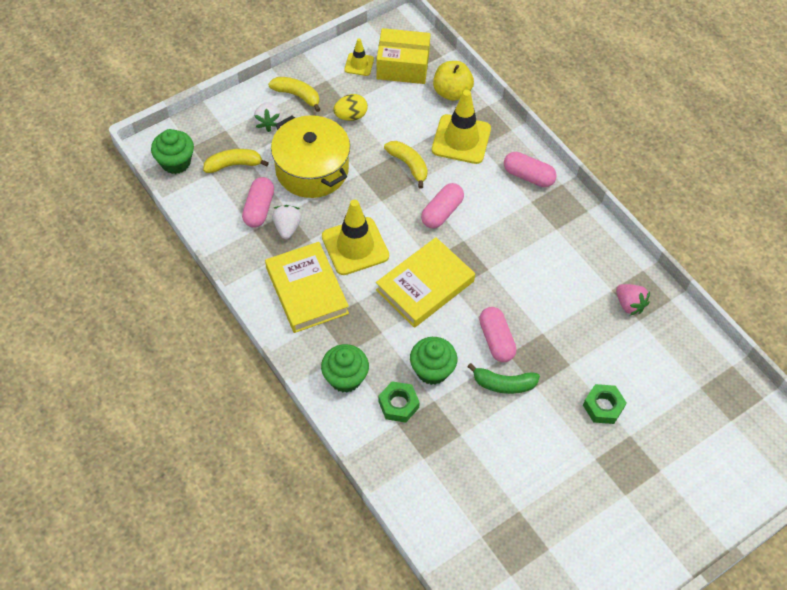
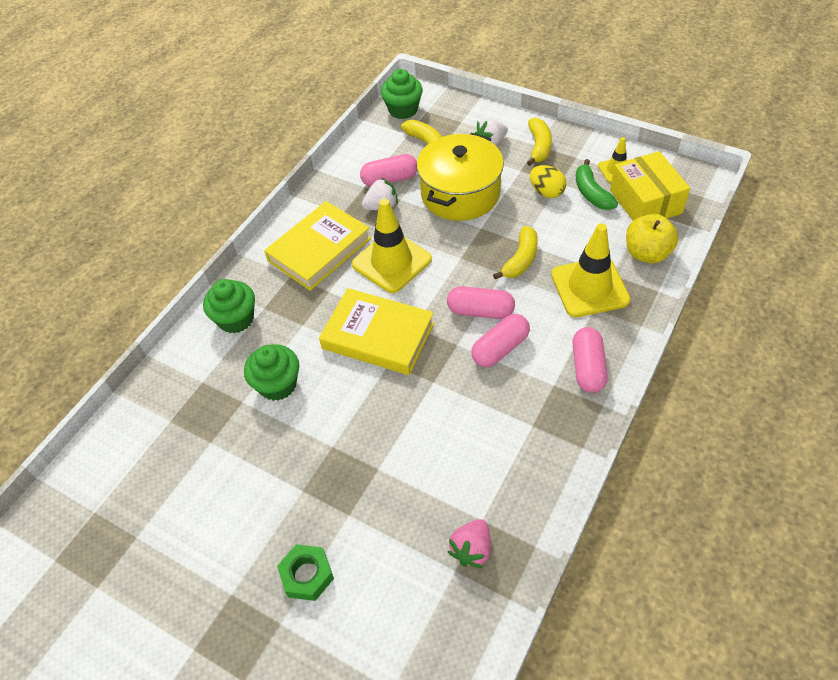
camera: 70 degrees right, 5 degrees down
green nut [378,381,420,423] -> none
green banana [467,363,540,394] -> green banana moved to [576,159,618,210]
pink capsule [479,307,516,362] -> pink capsule moved to [471,314,530,367]

